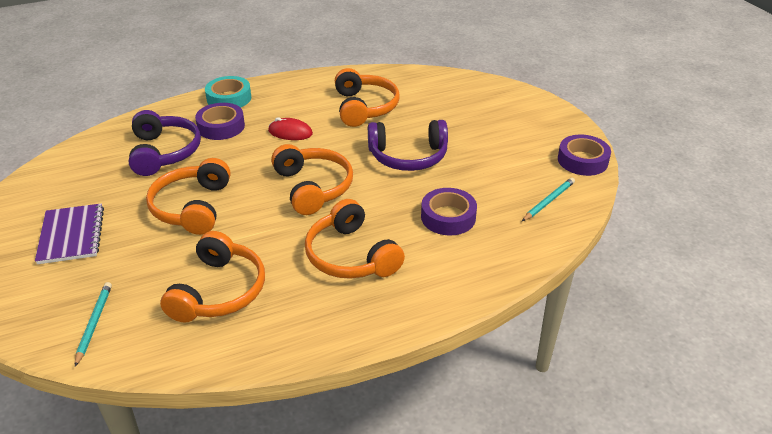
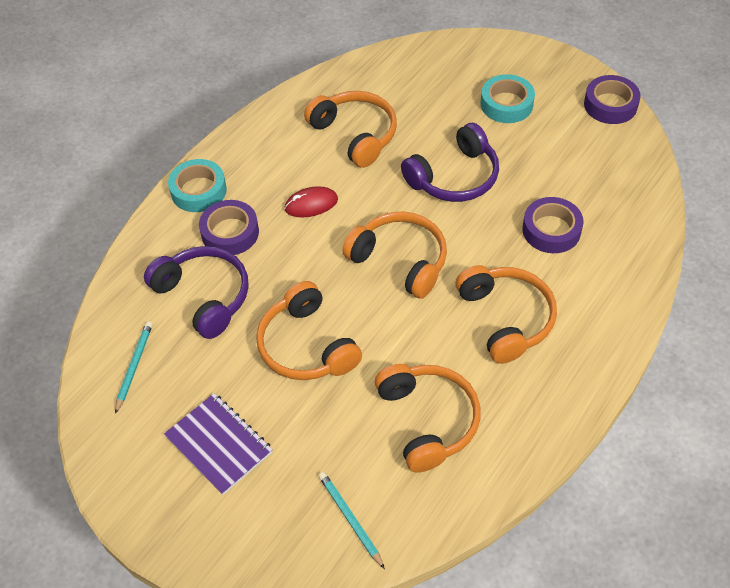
camera: 30 degrees left, 15 degrees up
orange headphones [305,199,405,279] -> orange headphones turned 135 degrees counterclockwise [456,265,557,364]
turquoise pencil [522,178,575,221] -> turquoise pencil moved to [115,321,153,414]
none -> turquoise tape [481,74,535,123]

